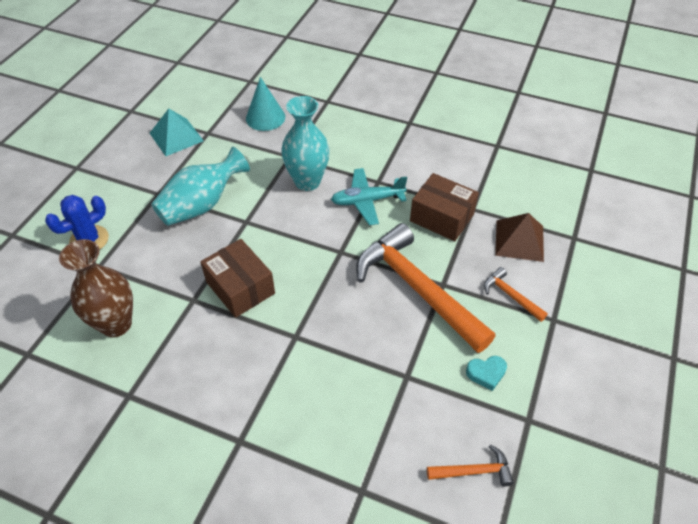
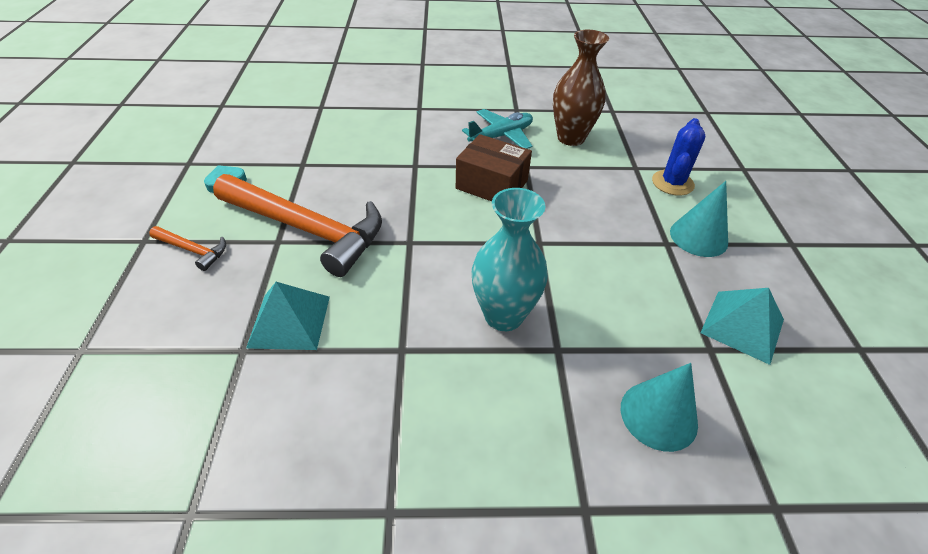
camera: 155 degrees right, 5 degrees down
turquoise vase [151,147,250,226] -> none
turquoise plane [331,168,407,225] -> turquoise plane moved to [462,109,533,149]
brown box [410,173,479,241] -> turquoise pyramid [246,282,330,350]
orange hammer [427,444,514,486] -> none
brown pyramid [495,213,544,262] -> none
none -> turquoise cone [670,181,728,257]

